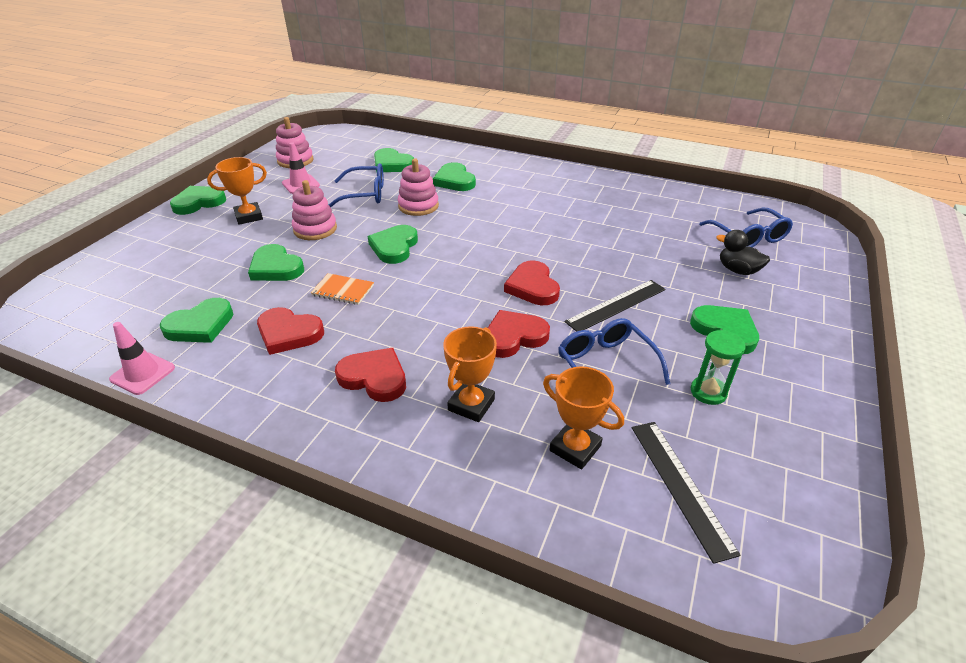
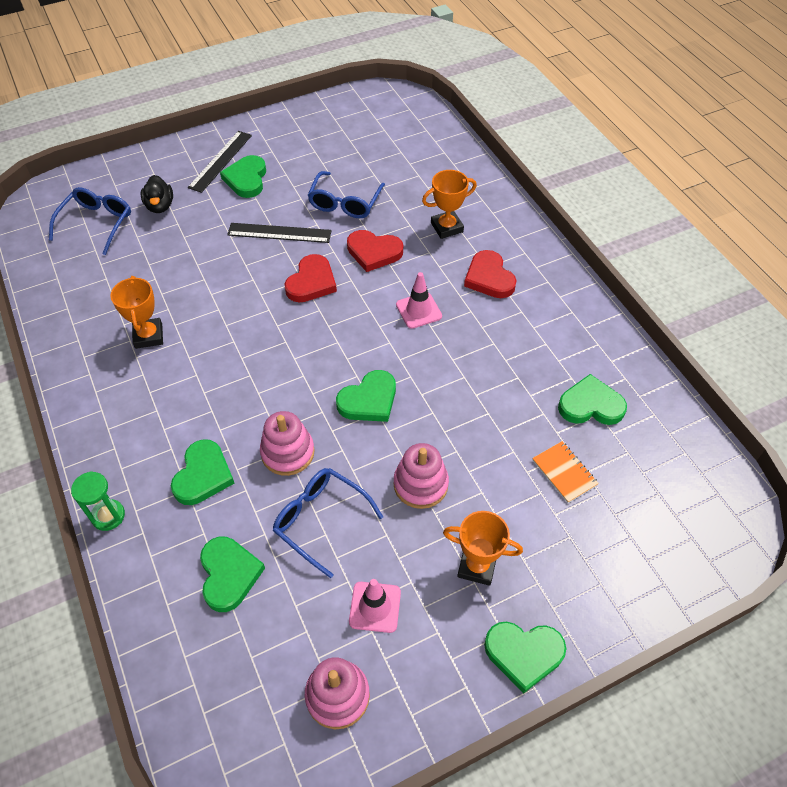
camera: 140 degrees left, 15 degrees up
pink traffic cone [109,322,175,395] -> pink traffic cone moved to [396,272,442,329]
green heart [248,244,304,281] -> none
red heart [257,307,324,355] -> none
orange notebook [311,273,374,305] -> orange notebook moved to [532,441,599,503]
orange trophy [543,366,624,470] -> orange trophy moved to [110,276,163,349]
black ruler [632,422,741,564] -> black ruler moved to [188,131,252,193]
green hourglass [691,330,746,405] -> green hourglass moved to [71,471,125,531]

